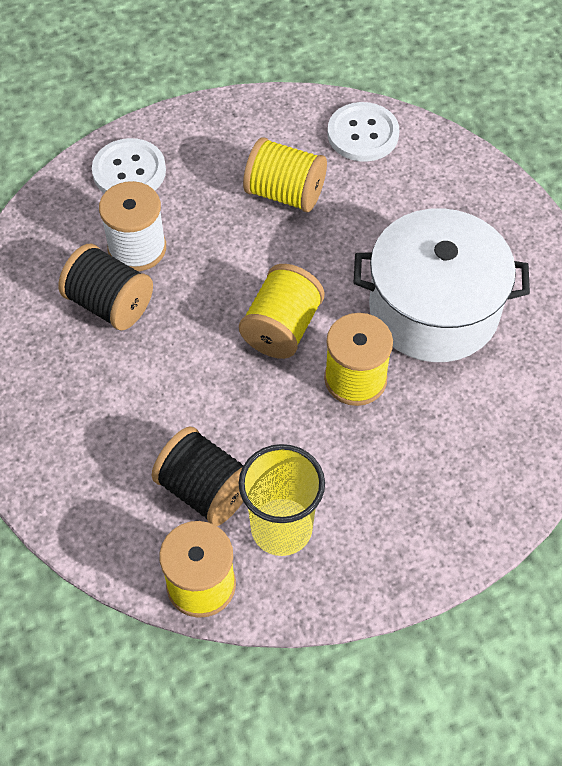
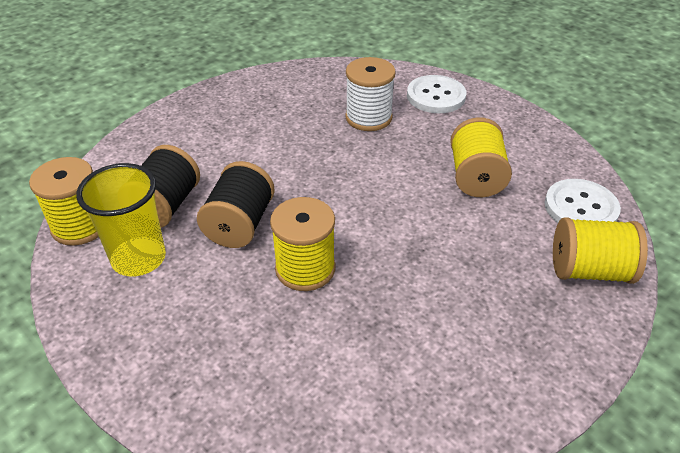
camera: 70 degrees right, 15 degrees down
black spool [58,244,153,331] -> black spool moved to [197,161,275,248]
yellow spool [239,264,325,359] -> yellow spool moved to [553,217,648,284]
white pot [354,208,530,362] -> none

